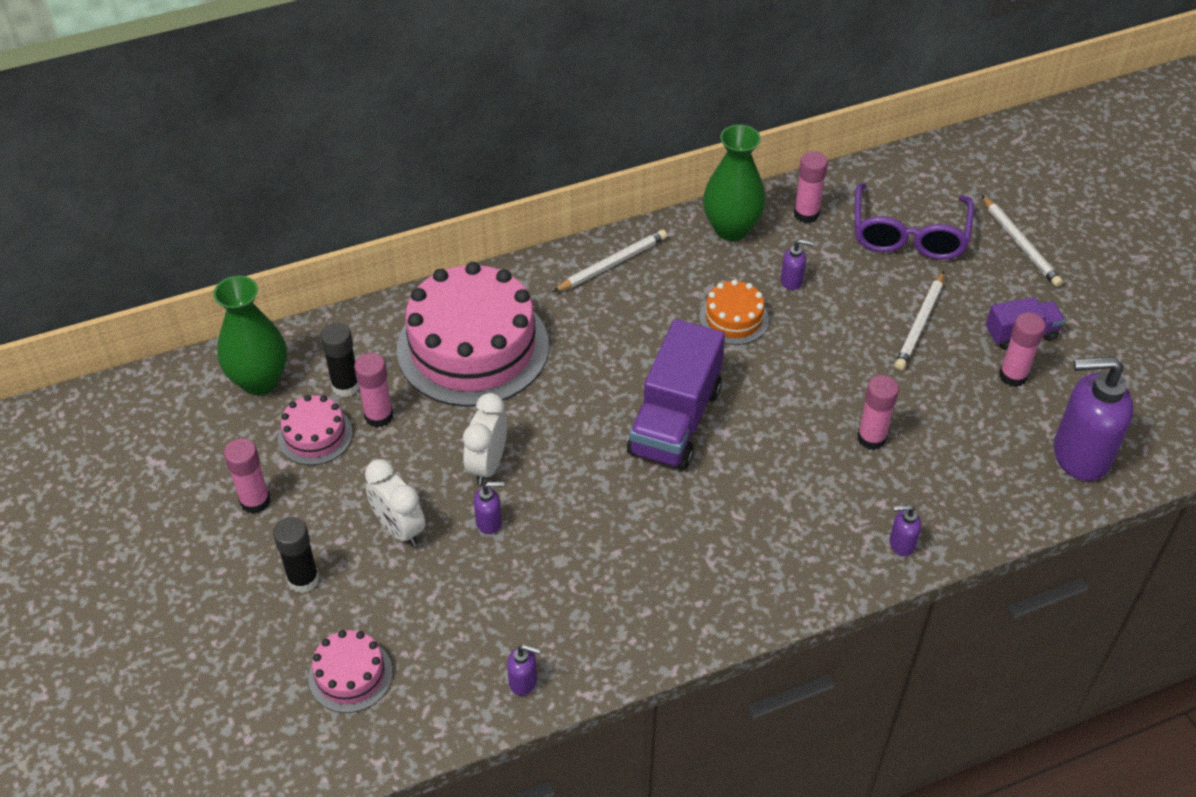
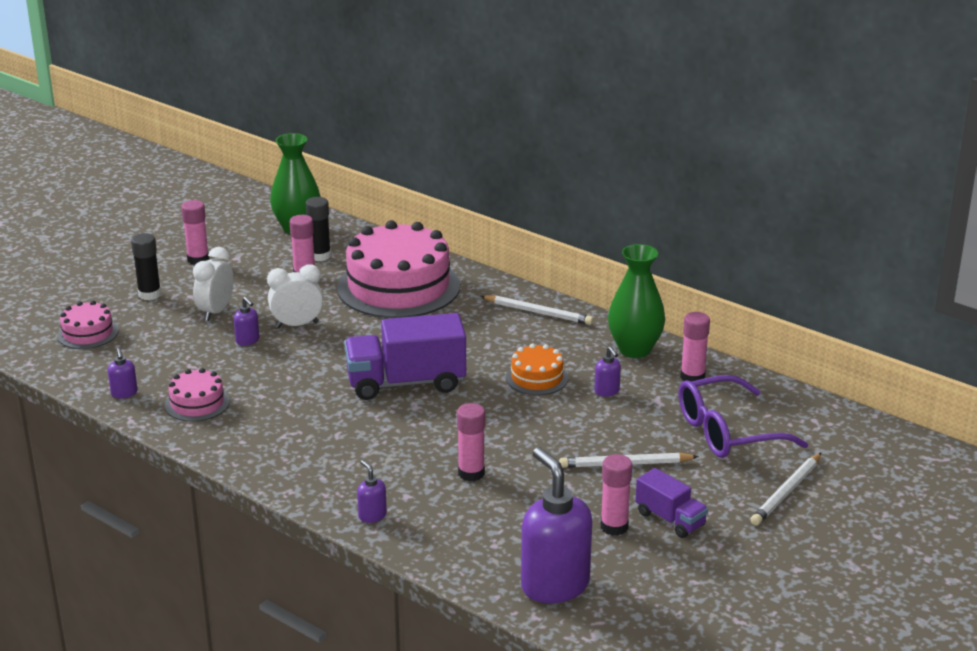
camera: 60 degrees right, 20 degrees down
pink cake [278,395,353,465] -> pink cake moved to [165,368,230,422]

